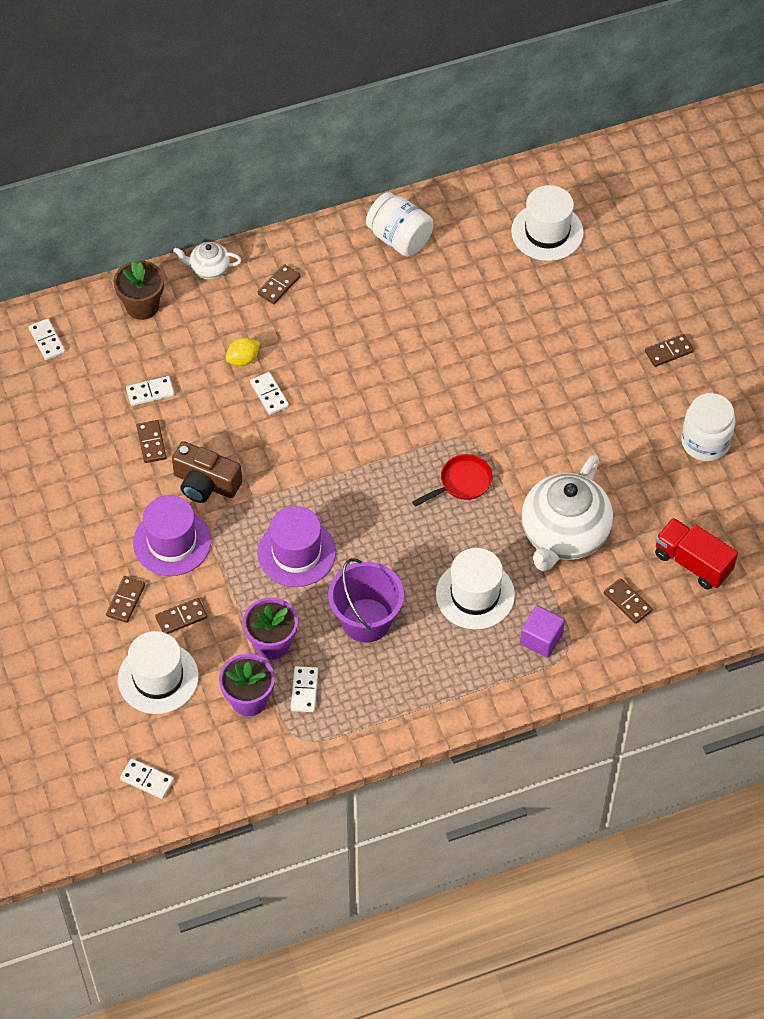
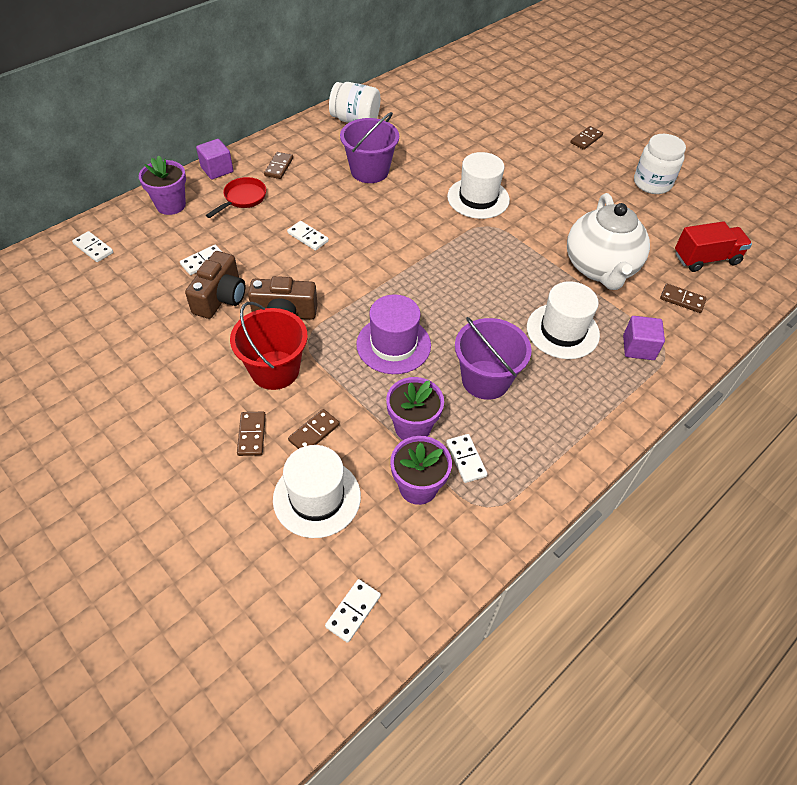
camera: 25 degrees left, 5 degrees down
brown flower pot [114,260,164,320] -> purple flower pot [139,155,186,215]
white domino [120,759,174,799] -> white domino turned 60 degrees counterclockwise [325,579,381,643]
purple hat [133,495,211,576] -> red bucket [230,302,308,390]
brown domino [137,420,167,463] -> brown camera [185,251,245,319]
white teapot [173,242,242,279] -> purple cube [196,139,233,179]
yellow lemon [225,337,260,366] -> none
red pan [412,454,492,507] -> red pan moved to [206,177,266,218]
white hat [511,185,584,261] -> white hat moved to [447,152,510,219]
red truck [655,518,738,590] -> red truck turned 150 degrees clockwise [675,221,752,272]
none -> purple bucket [340,112,399,183]

